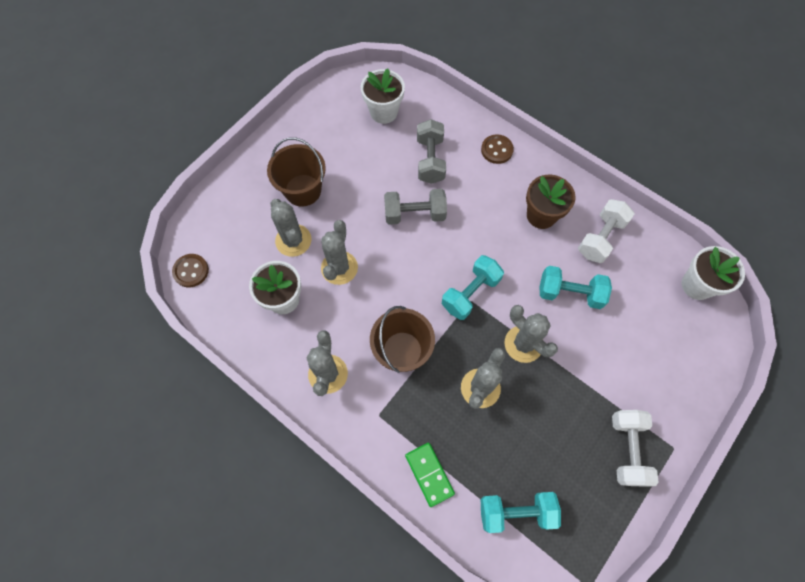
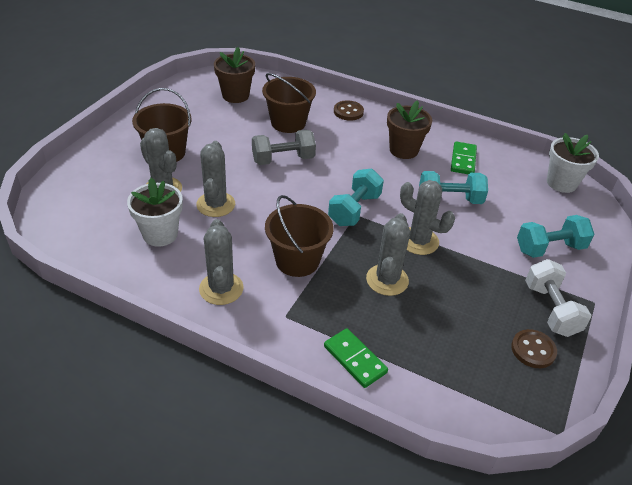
camera: 15 degrees left, 25 degrees down
brown button [172,254,209,287] -> brown button moved to [511,329,557,368]
white flower pot [361,68,405,124] -> brown flower pot [214,47,255,103]
grey dumbbell [417,119,446,184] -> brown bucket [262,73,316,133]
turquoise dumbbell [481,492,561,533] -> turquoise dumbbell moved to [517,215,595,258]
white dumbbell [578,199,635,263] -> green domino [451,141,477,175]

